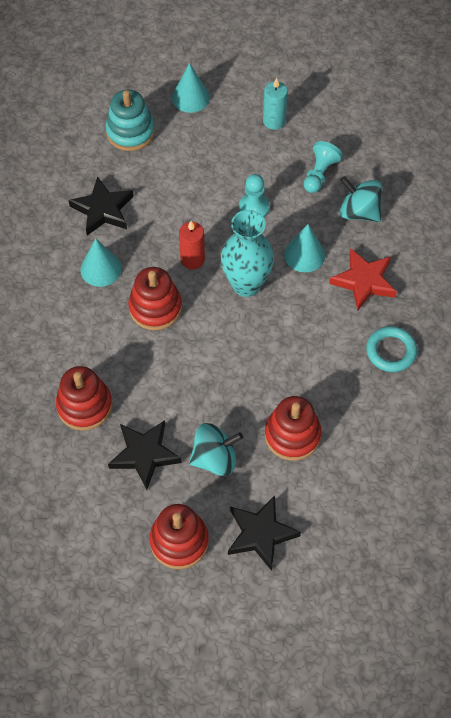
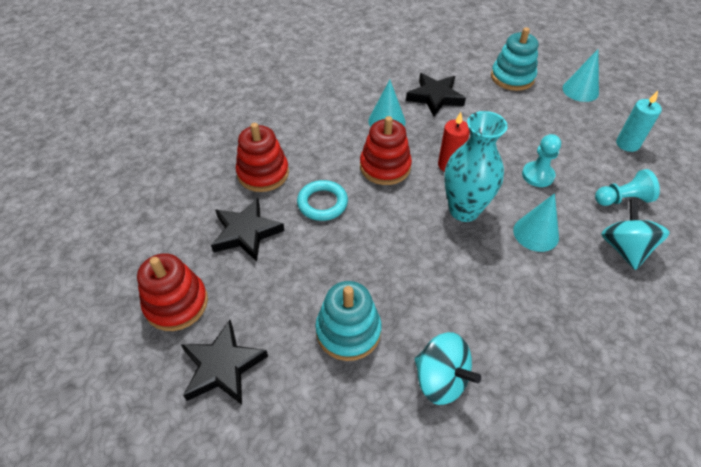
camera: 55 degrees right, 10 degrees down
turquoise spinning top [189,423,243,476] -> turquoise spinning top moved to [415,332,481,405]
red stacking toy [265,396,322,461] -> turquoise stacking toy [315,281,382,361]
red star [329,248,397,311] -> none
turquoise ring [366,326,417,372] -> turquoise ring moved to [297,180,348,221]

